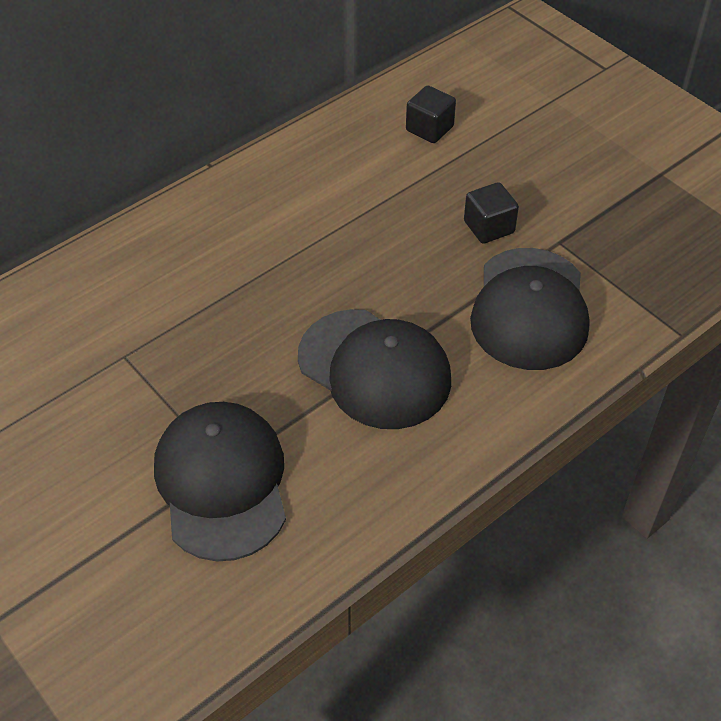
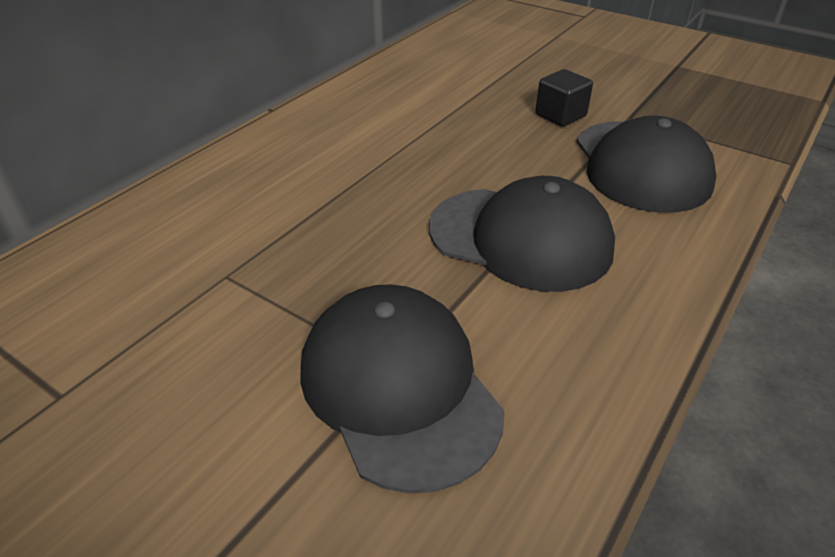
camera: 15 degrees left, 10 degrees down
black cube [406,85,456,143] -> none

